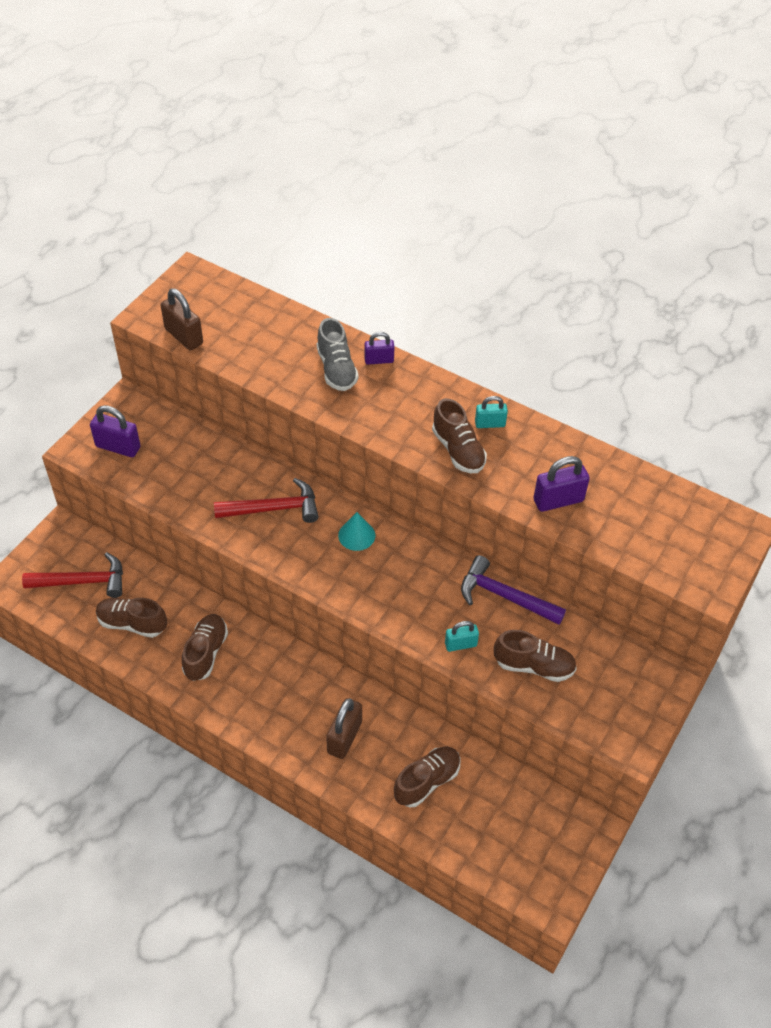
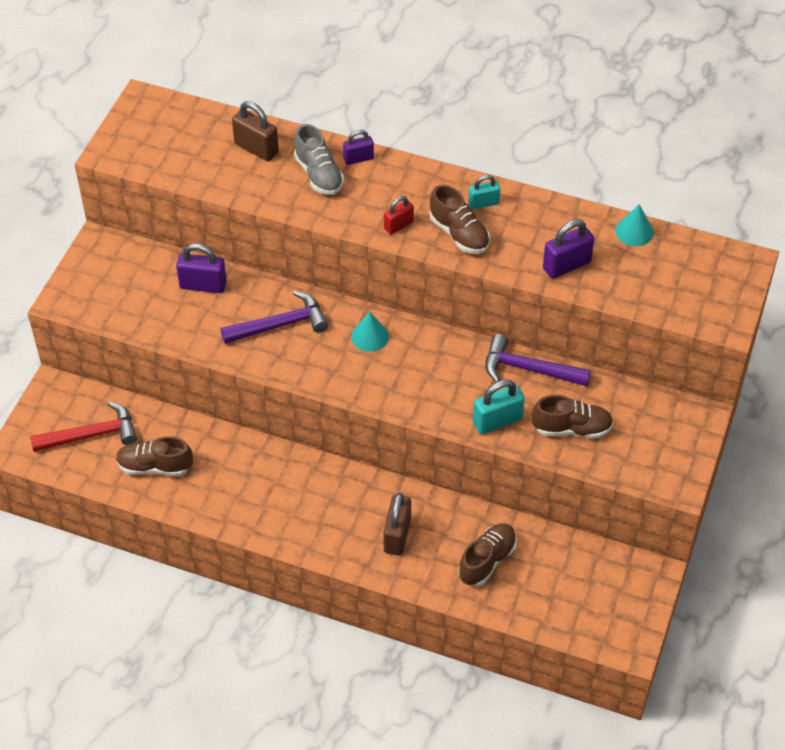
camera: 10 degrees left, 0 degrees up
purple padlock [90,405,141,457] -> purple padlock moved to [176,243,227,293]
brown padlock [161,288,203,350] -> brown padlock moved to [232,101,279,161]
brown shoe [182,614,228,681] -> none
red hammer [214,478,319,523] -> purple hammer [221,291,328,344]
turquoise padlock [445,621,479,652] -> turquoise padlock [473,379,525,434], size x1.57
none -> red padlock [384,196,414,235]
none -> turquoise cone [615,204,654,246]

